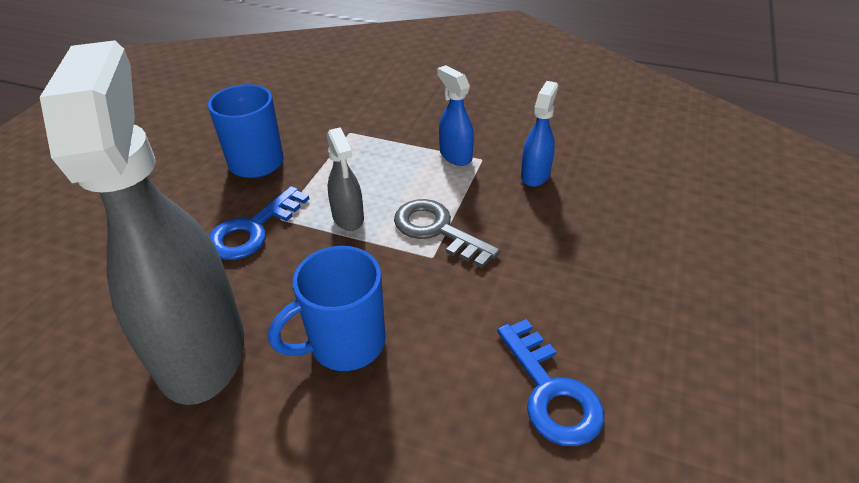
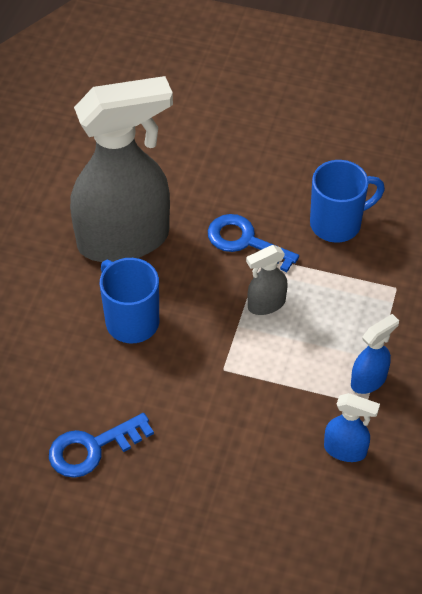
camera: 85 degrees right, 10 degrees up
grey key [394,199,500,268] -> none

